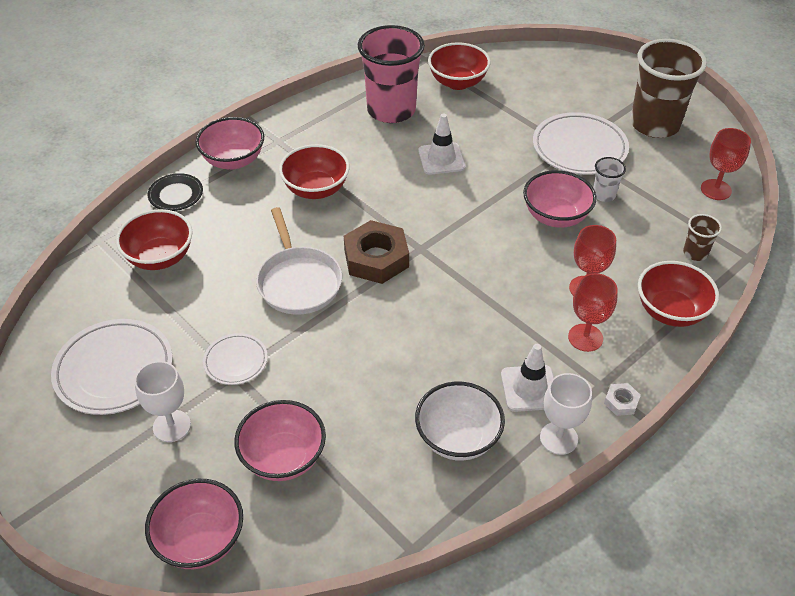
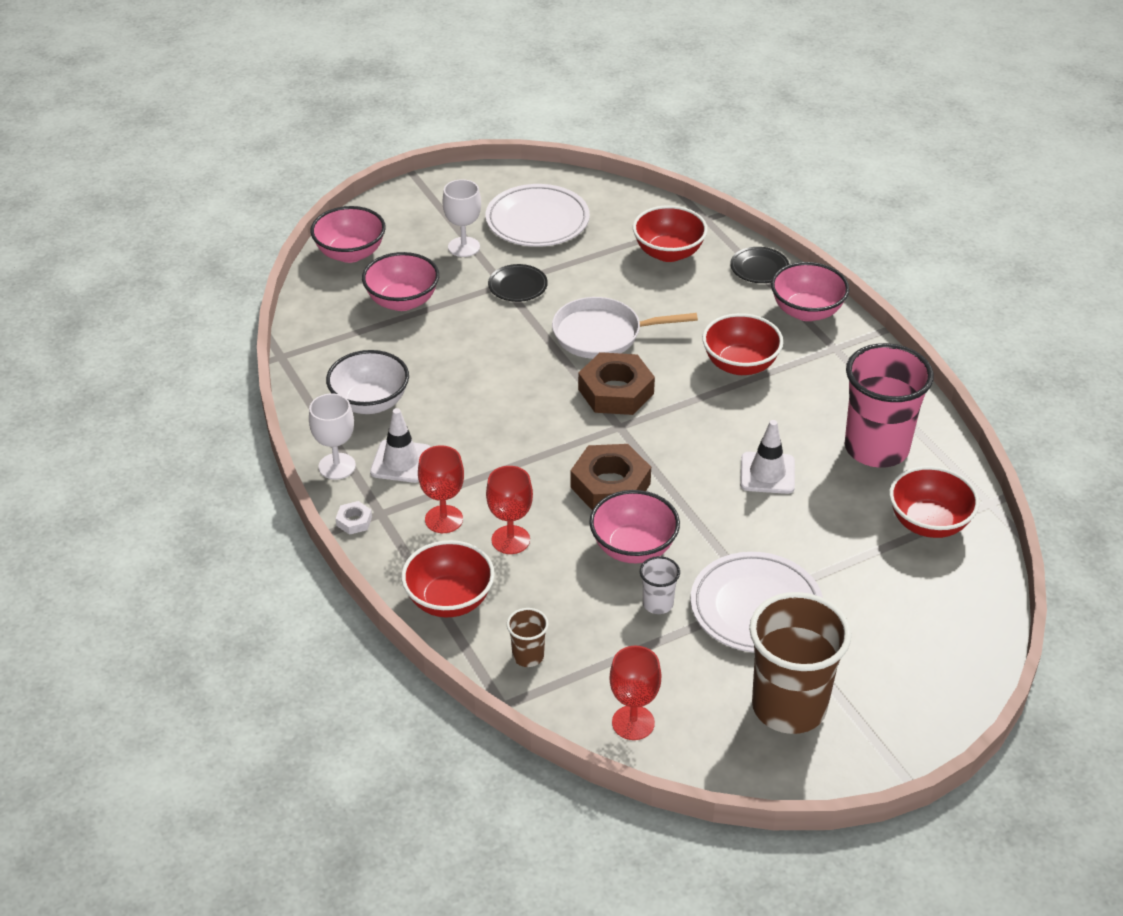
camera: 105 degrees right, 5 degrees down
white plate [203,333,268,385] -> black plate [488,264,548,302]
none -> brown nut [570,444,651,510]

